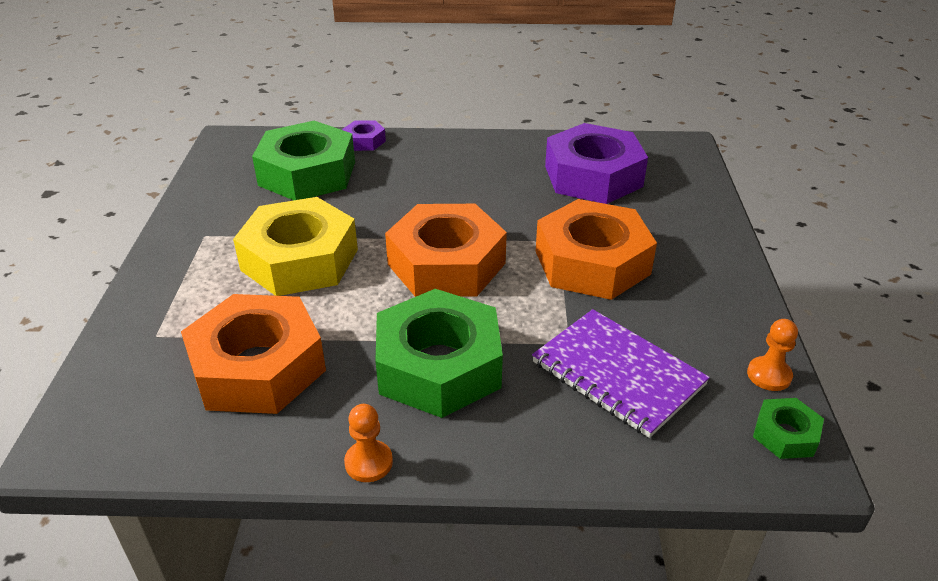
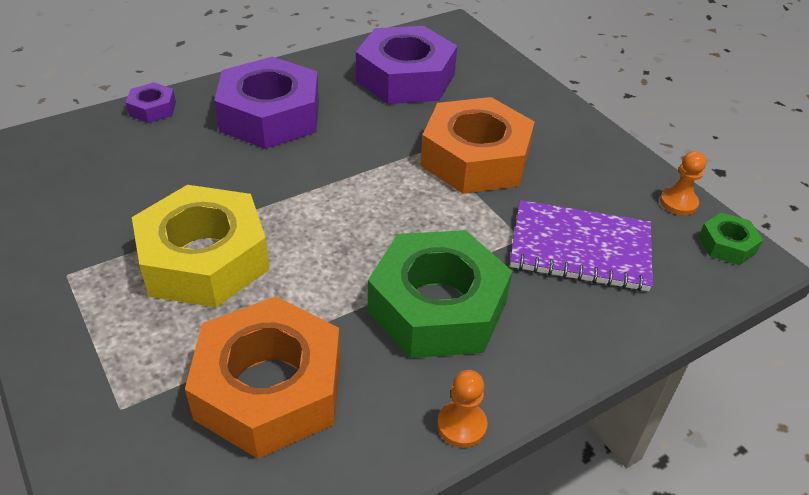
camera: 35 degrees left, 5 degrees up
green nut [252,121,355,200] -> none
orange nut [385,204,507,297] -> none
none -> purple nut [214,57,319,149]

